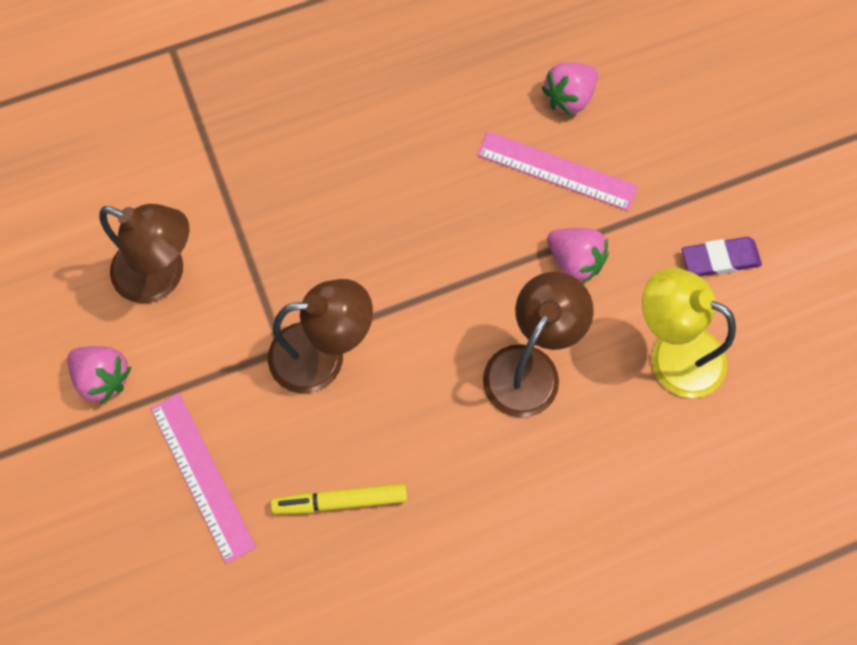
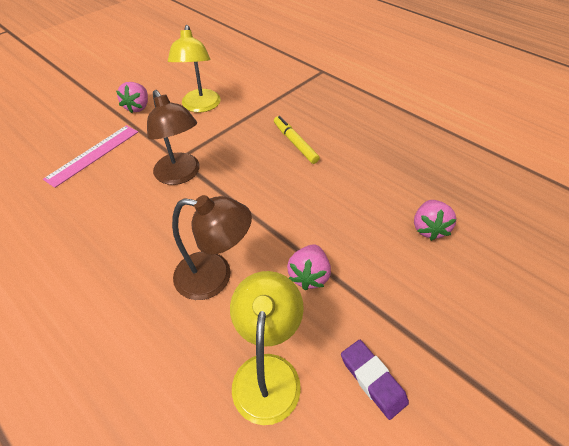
camera: 65 degrees right, 20 degrees down
brown lamp [99,204,189,303] -> yellow lamp [168,25,221,113]
yellow marker [271,483,407,514] -> yellow marker moved to [274,116,320,164]
pink ruler [477,131,638,211] -> none
pink strawberry [542,63,598,115] -> pink strawberry turned 105 degrees counterclockwise [414,200,457,241]

